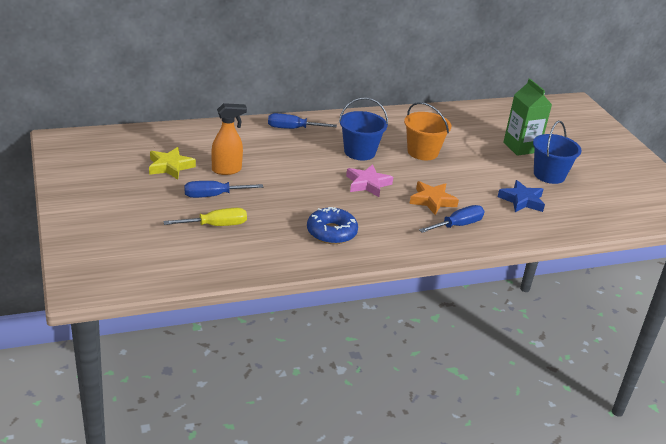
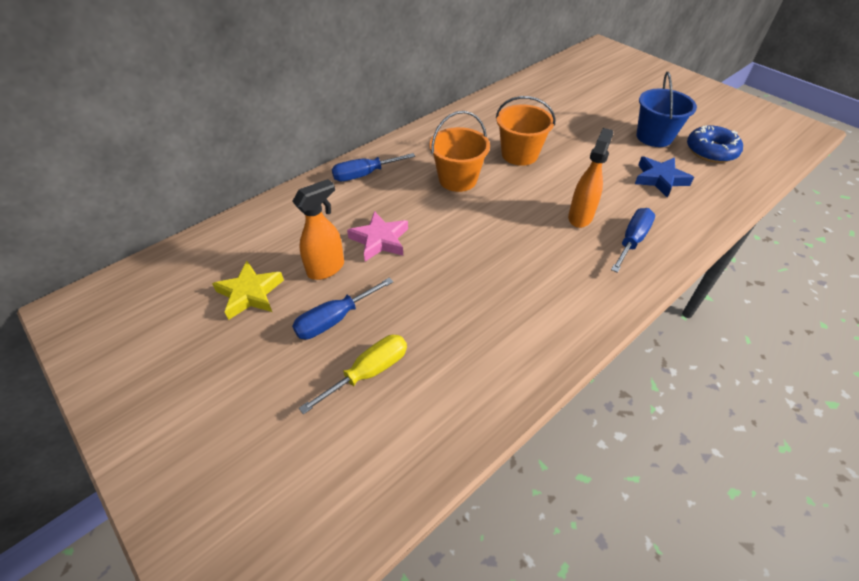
camera: 20 degrees left, 15 degrees up
blue donut [307,207,358,244] -> blue donut moved to [687,125,743,163]
blue bucket [339,97,388,160] -> orange bucket [430,111,490,192]
pink star [346,164,393,197] -> pink star moved to [347,211,408,261]
orange star [409,181,459,215] -> orange spray bottle [568,128,614,228]
green carton [503,78,552,156] -> none

